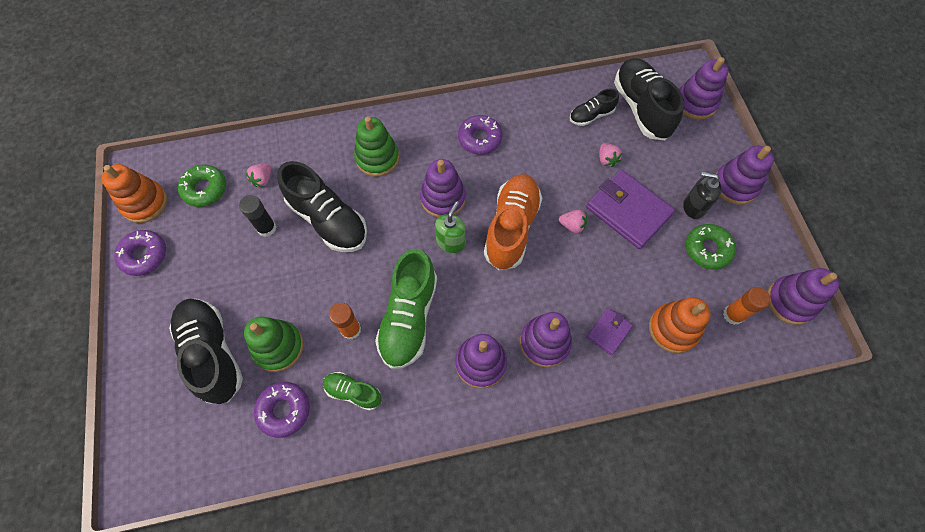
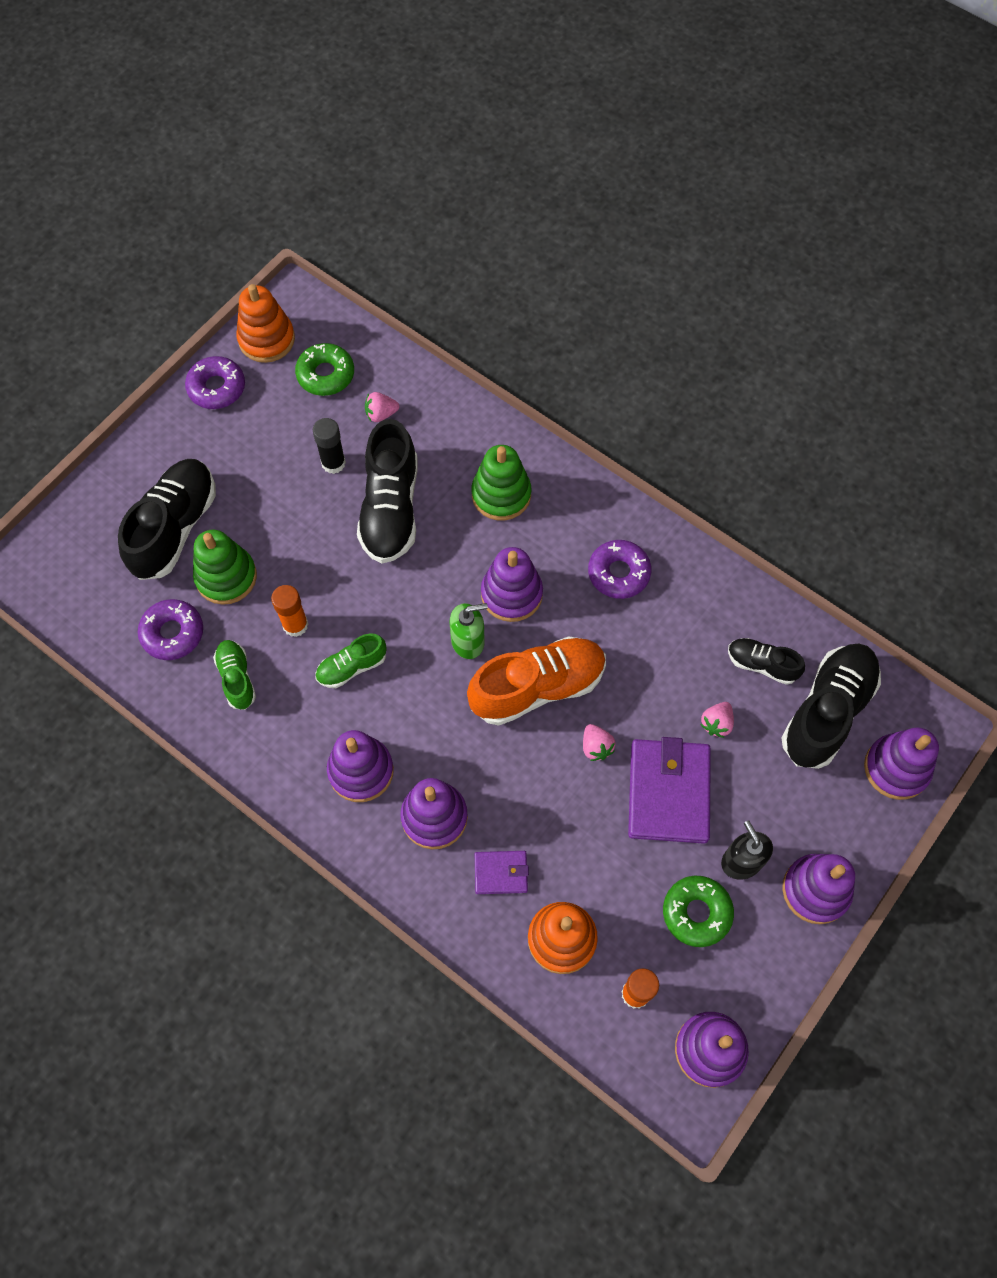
camera: 50 degrees right, 0 degrees up
green shoe [375,249,437,369] -> green shoe [315,633,386,688], size x0.53

